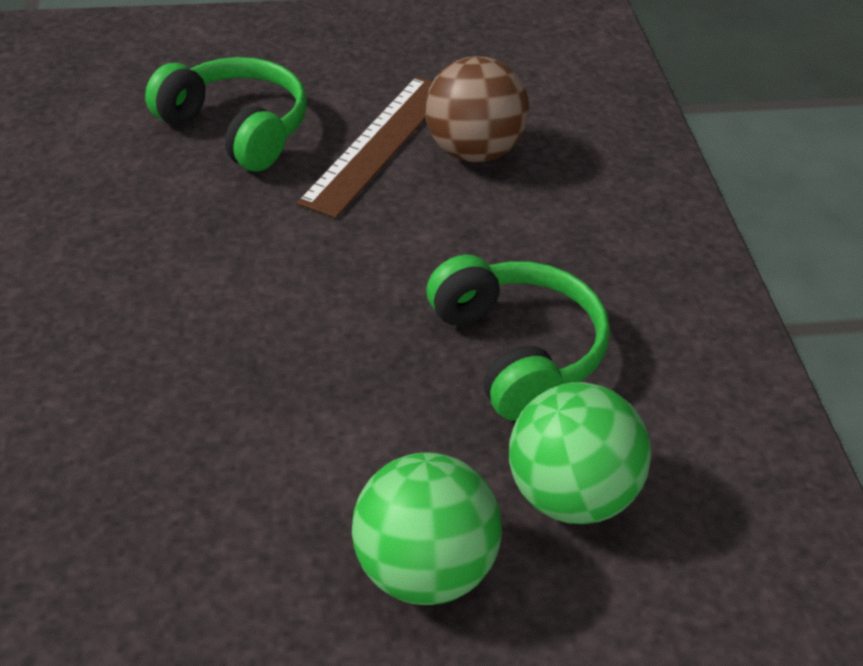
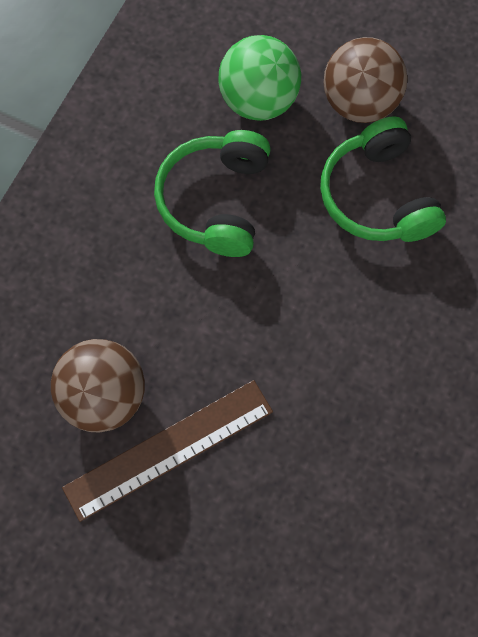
camera: 145 degrees left, 25 degrees up
green headphones [145,57,307,171] -> green headphones moved to [320,116,446,242]
green ball [352,452,502,605] -> brown ball [324,37,408,123]

